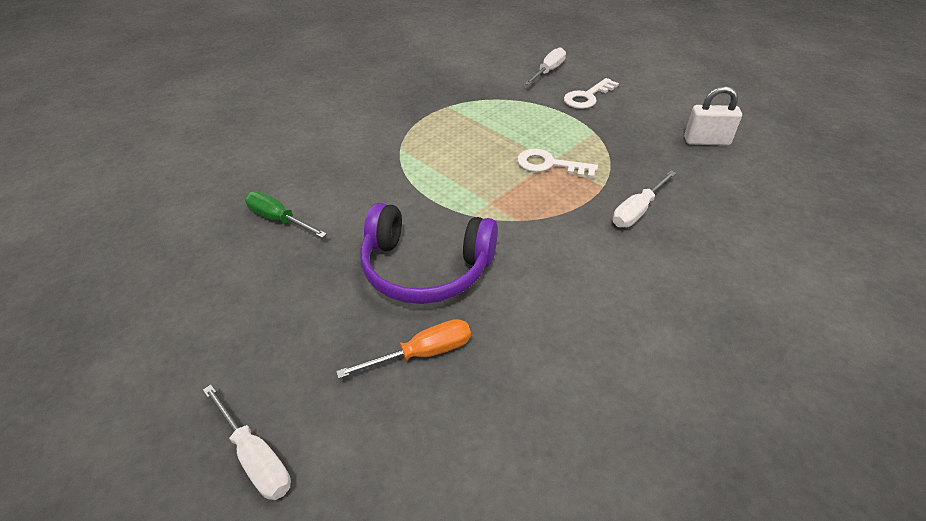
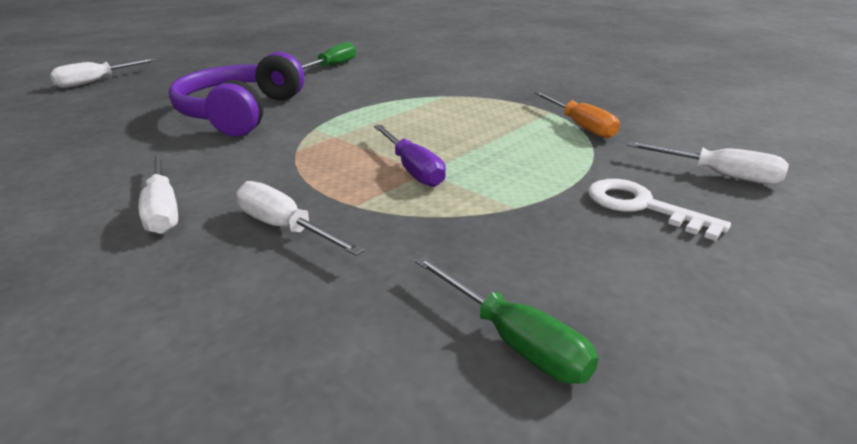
camera: 85 degrees right, 15 degrees down
orange screwdriver [336,319,471,379] -> orange screwdriver moved to [534,91,620,138]
white key [517,149,598,178] -> purple screwdriver [374,125,446,187]
white padlock [684,86,742,146] -> green screwdriver [415,256,598,384]
none -> white screwdriver [139,154,178,234]

